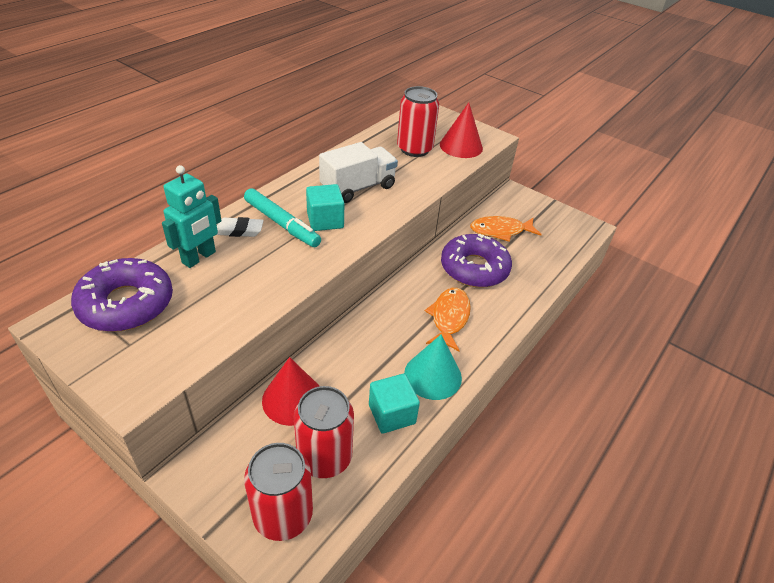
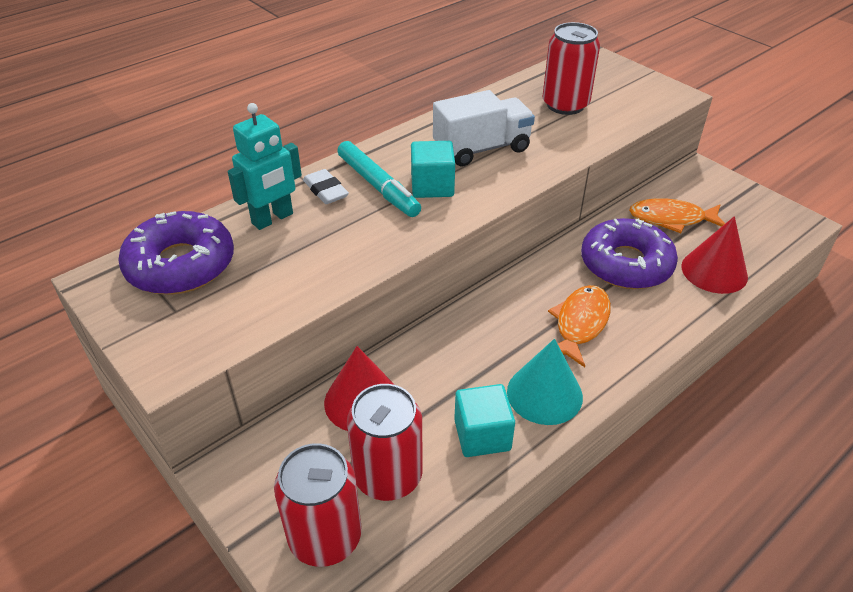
camera: 15 degrees right, 0 degrees up
white eraser [216,217,264,237] -> white eraser turned 45 degrees clockwise [303,169,349,204]
red cone [440,103,483,158] -> red cone moved to [681,216,748,294]

